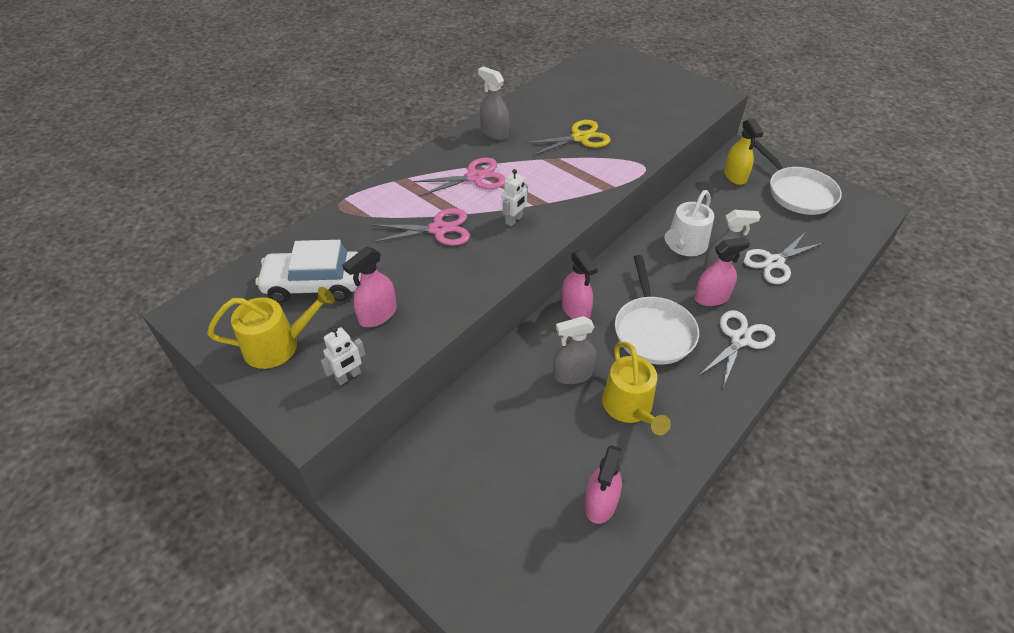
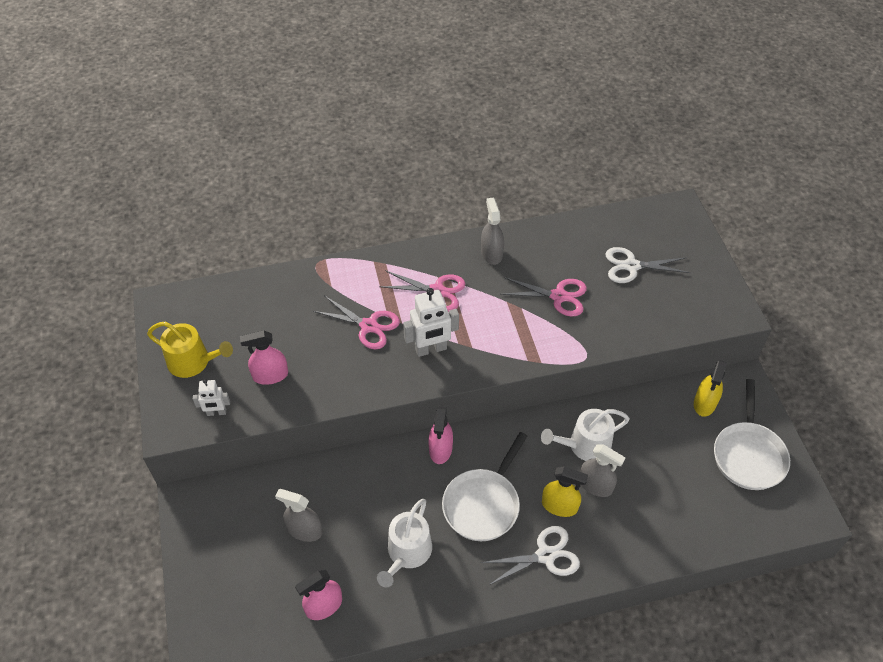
camera: 35 degrees right, 5 degrees up
white car [255,240,361,303] -> none
white robot [502,169,528,226] -> white robot [403,288,459,357], size x1.69
yellow scissors [524,120,610,156] -> pink scissors [500,277,587,317]
grey spray bottle [553,316,597,384] -> grey spray bottle moved to [275,489,322,542]
yellow watering can [602,342,671,435] -> white watering can [377,499,432,587]
pink spray bottle [694,237,751,306] -> yellow spray bottle [542,466,588,517]
white scissors [743,232,824,284] -> white scissors moved to [605,247,690,283]

